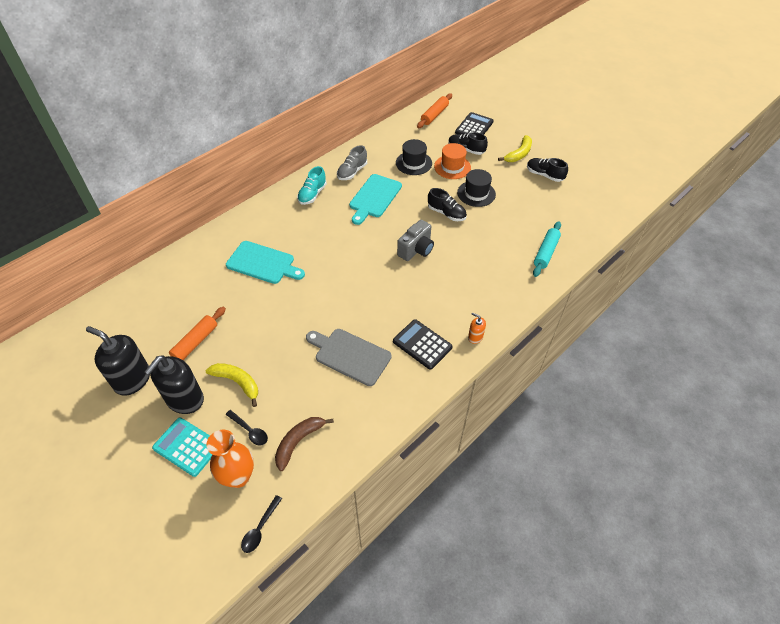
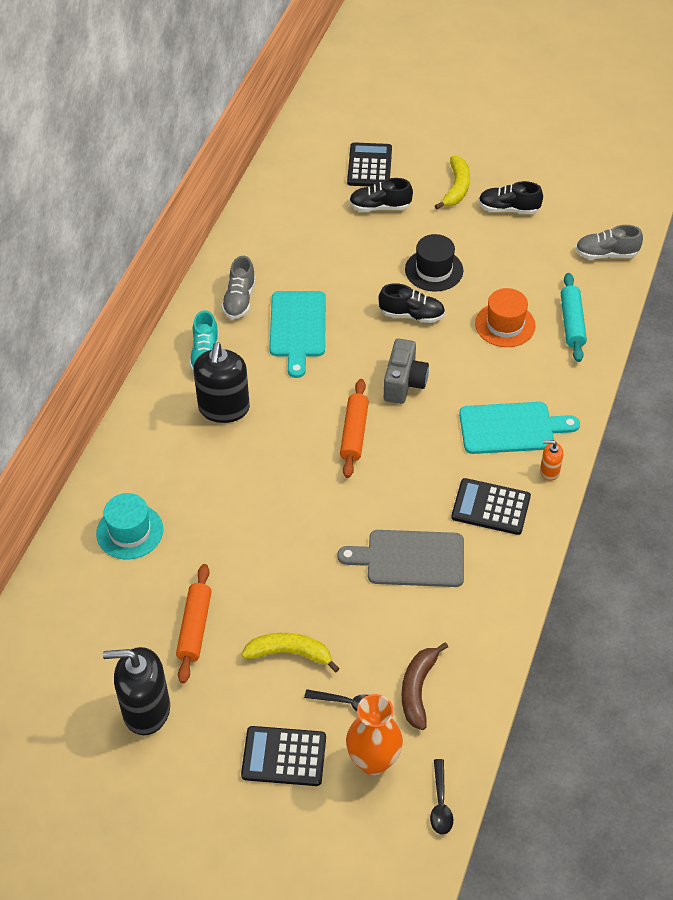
camera: 25 degrees left, 0 degrees up
black soap dispenser [144,355,204,414] -> black soap dispenser moved to [193,342,250,423]
turquoise calculator [152,417,212,477] -> black calculator [241,726,326,786]
turquoise cutting board [226,241,305,284] -> turquoise cutting board moved to [459,402,580,454]
black hat [396,139,432,175] -> none
orange rolling pin [417,93,452,128] -> orange rolling pin moved to [340,379,369,478]
orange hat [434,143,471,179] -> orange hat moved to [475,288,536,347]
none -> turquoise hat [96,493,163,559]
none -> grey shoe [576,225,643,259]

